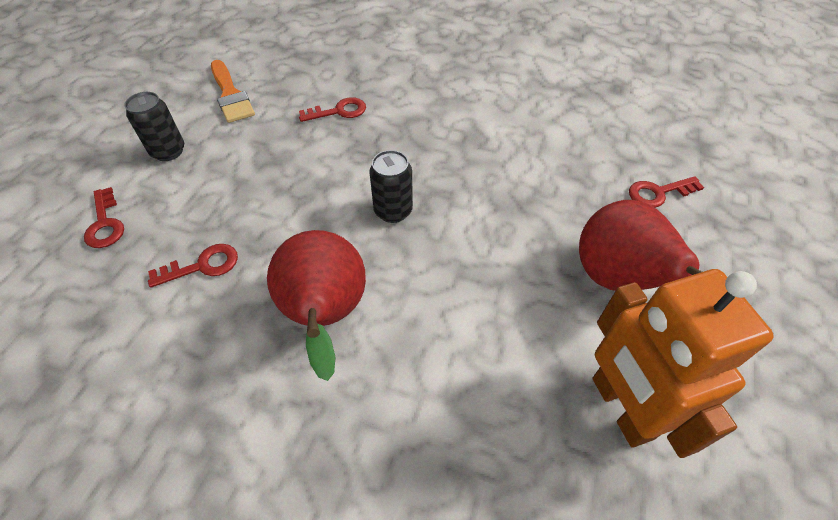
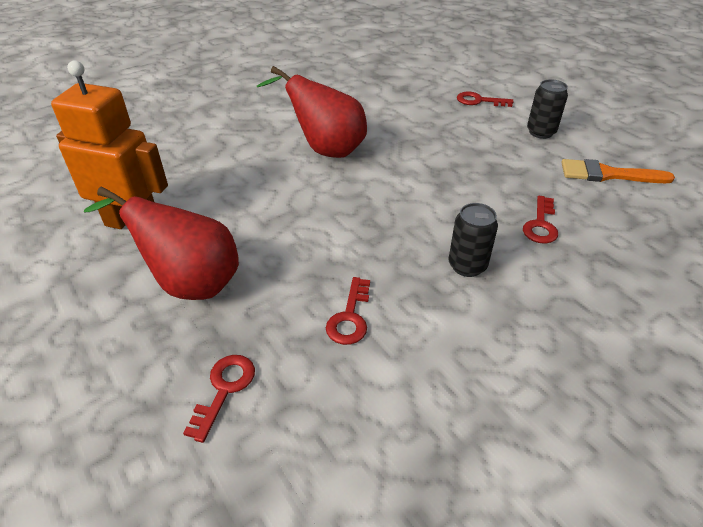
camera: 125 degrees right, 10 degrees down
red key [148,244,238,288] -> red key moved to [326,277,370,345]
black can [369,150,413,223] -> black can moved to [448,203,498,277]

